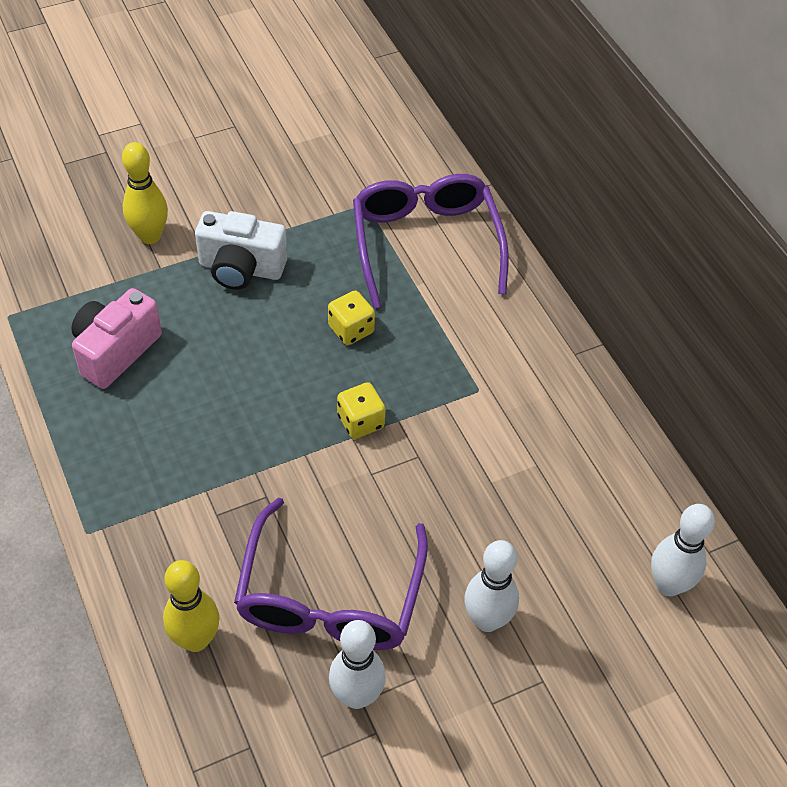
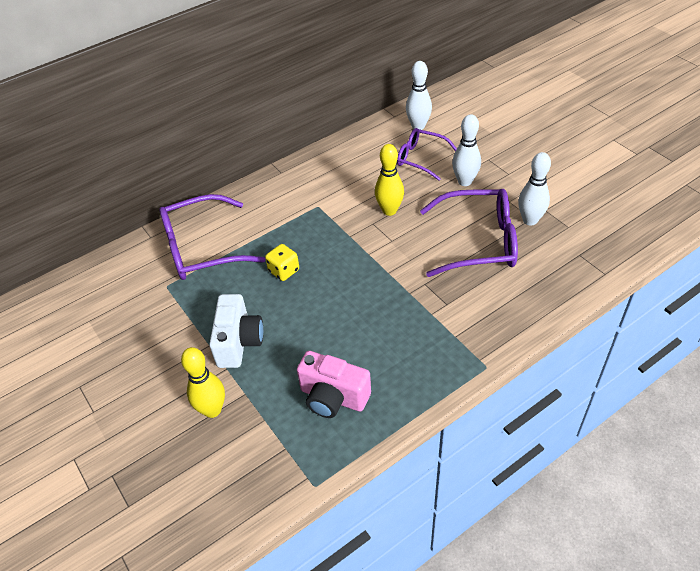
camera: 95 degrees left, 5 degrees down
yellow bowling pin [163,560,219,652] -> yellow bowling pin moved to [375,144,404,216]
yellow dice [337,382,386,439] -> none
none -> purple glasses [397,128,457,181]

